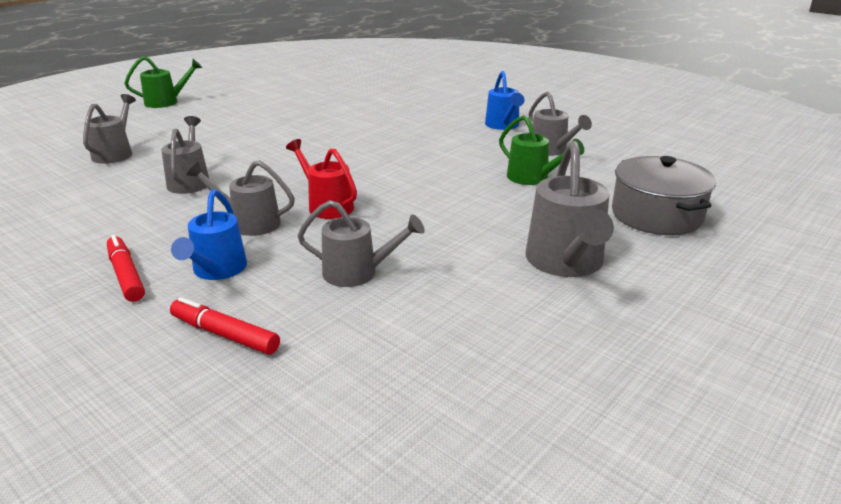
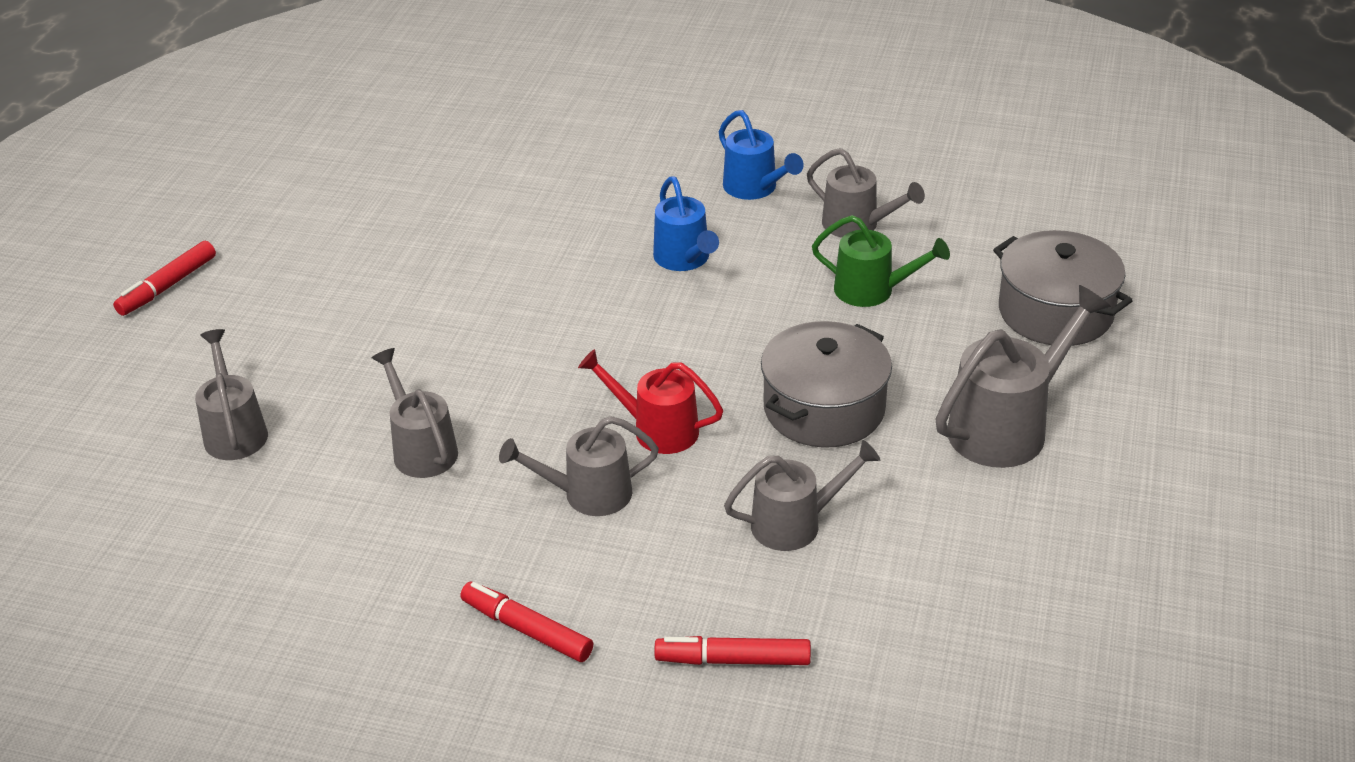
camera: 25 degrees left, 10 degrees up
green watering can [124,56,202,108] -> red marker [113,241,216,316]
blue watering can [171,189,247,280] -> blue watering can moved to [653,176,719,271]
grey watering can [526,141,614,277] -> grey watering can turned 105 degrees counterclockwise [936,285,1111,468]
none -> grey pot [761,321,892,448]

